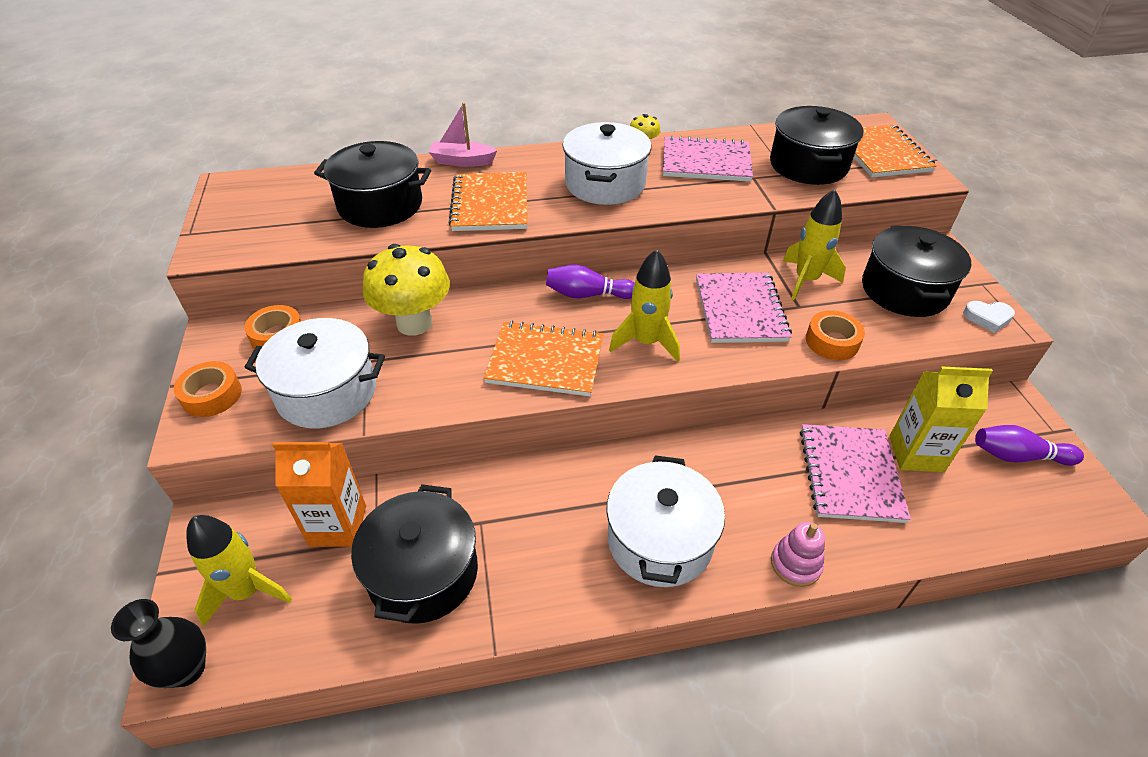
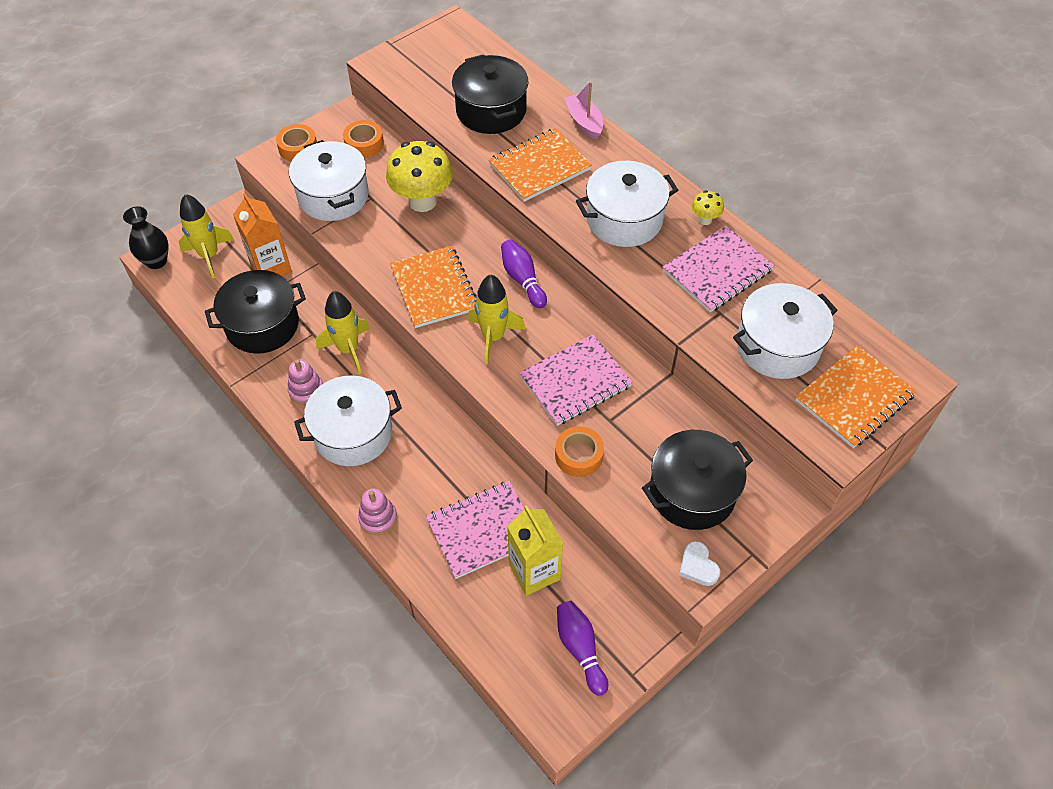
camera: 60 degrees right, 10 degrees up
pink notebook [663,135,753,182] -> pink notebook turned 75 degrees clockwise [663,225,775,313]
black pot [770,106,863,185] -> white pot [733,283,838,379]
yellow rocket [783,189,846,300] -> yellow rocket moved to [316,291,369,374]
none -> pink stacking toy [287,359,323,405]

